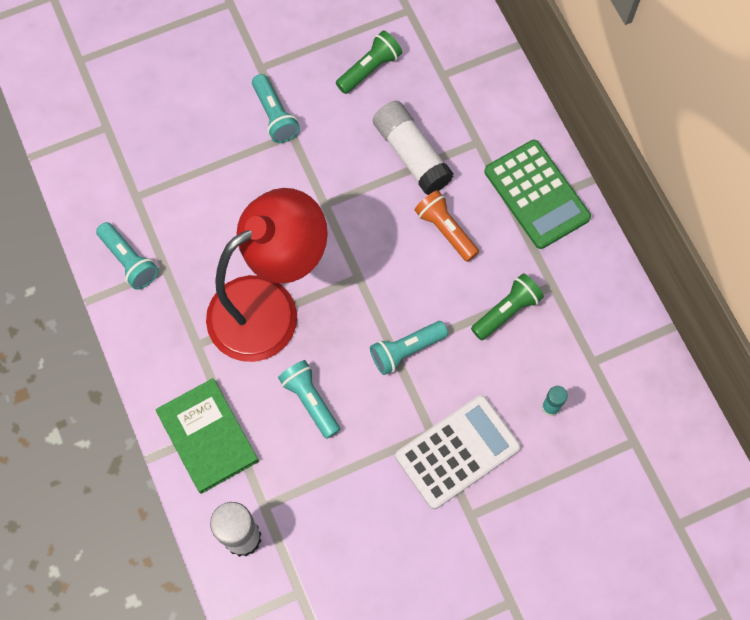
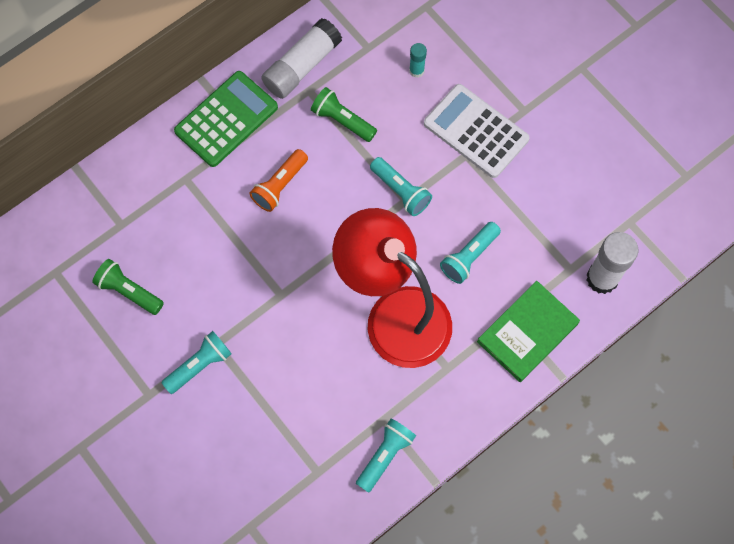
camera: 105 degrees left, 0 degrees up
white glue stick [373,101,454,195] -> white glue stick moved to [261,18,342,99]

